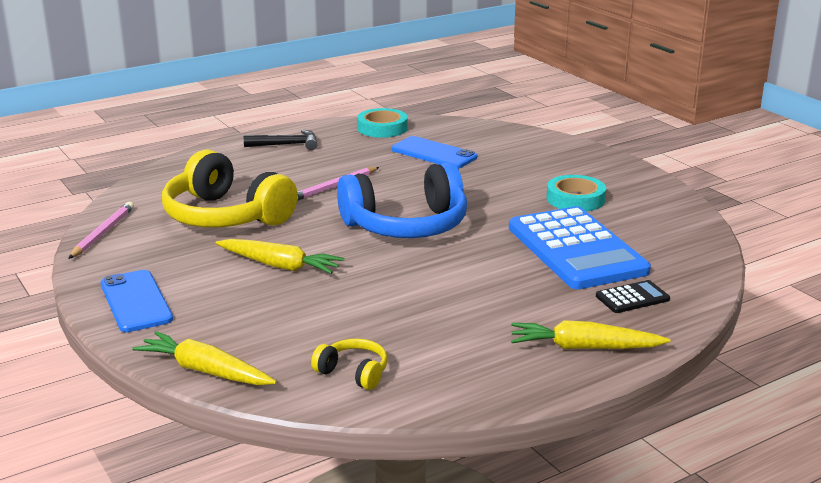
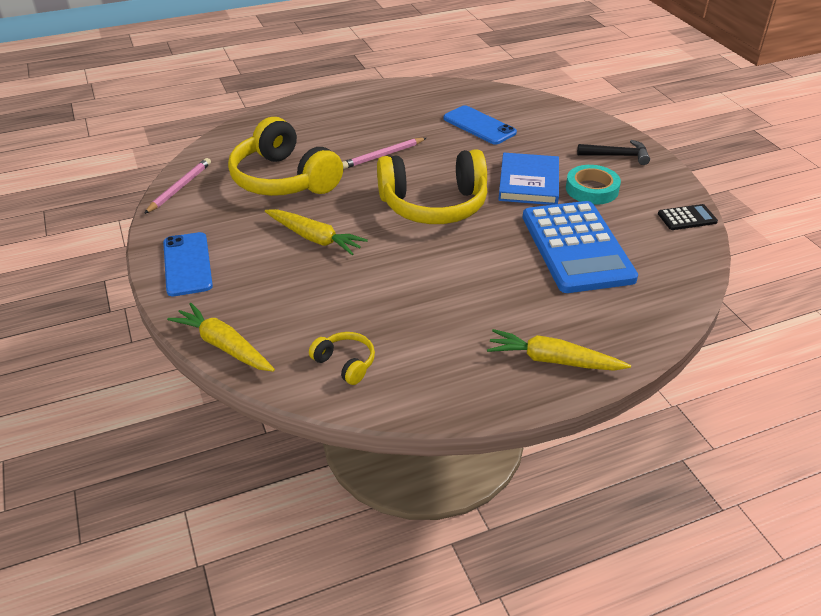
camera: 10 degrees right, 15 degrees up
black hammer [244,130,317,150] -> black hammer moved to [577,140,650,165]
blue headphones [337,162,467,238] -> yellow headphones [377,149,487,224]
turquoise tape [357,108,408,138] -> none
black calculator [596,280,670,313] -> black calculator moved to [658,204,718,230]
none -> blue book [498,153,559,205]

